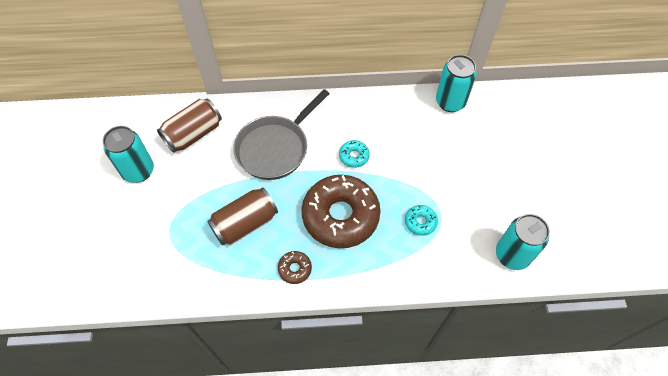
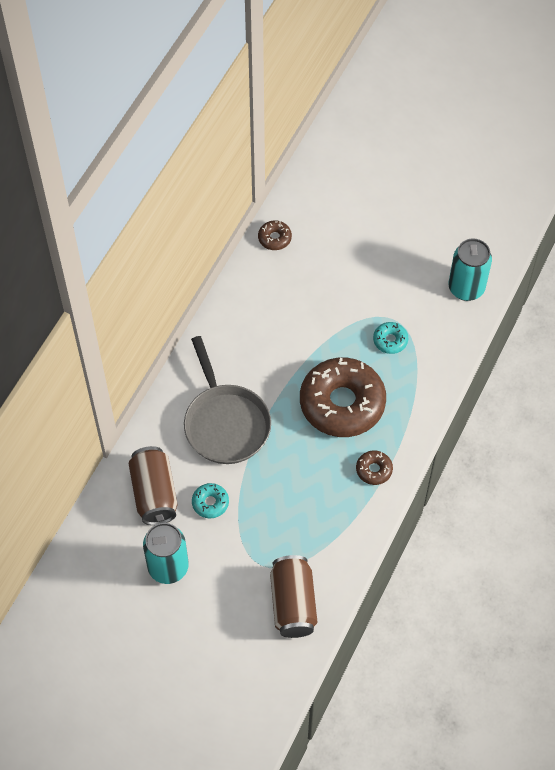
camera: 60 degrees left, 0 degrees up
brown can [207,187,278,246] -> brown can moved to [270,555,317,638]
turquoise donut [339,140,370,168] -> turquoise donut moved to [192,483,229,518]
turquoise can [436,55,477,112] -> brown donut [258,220,292,250]

